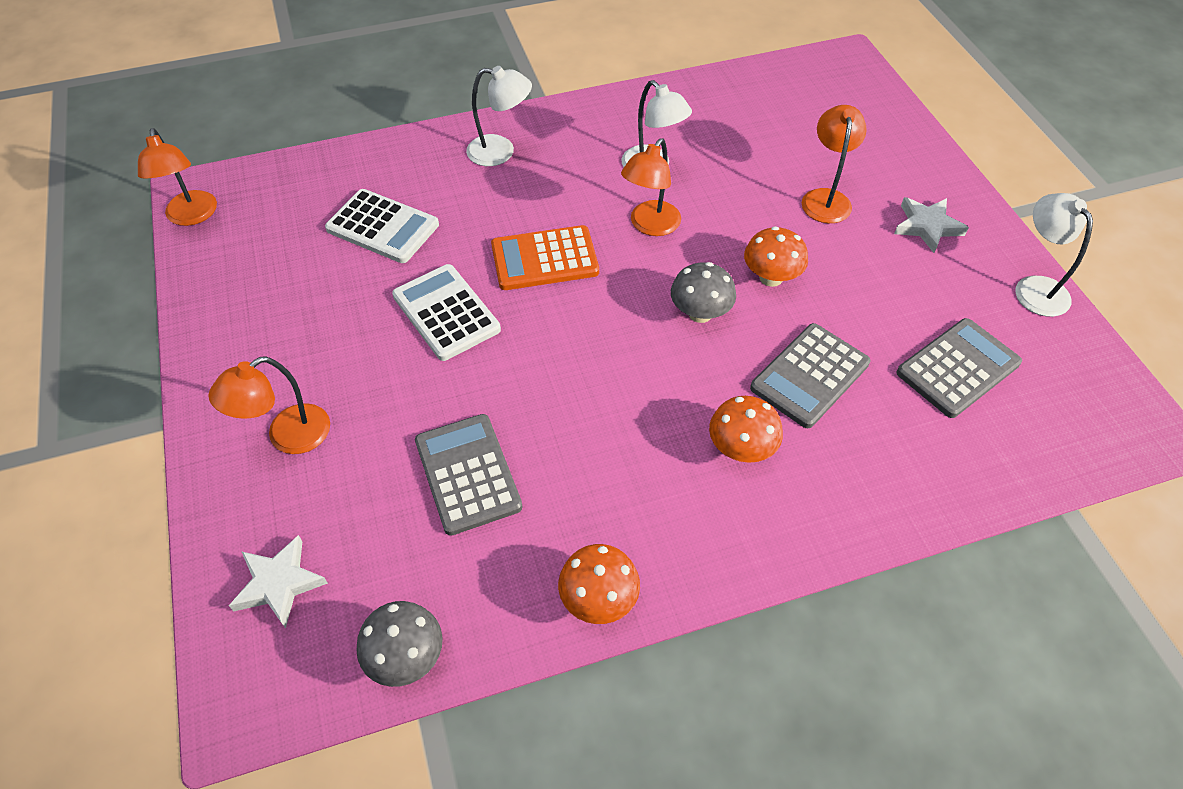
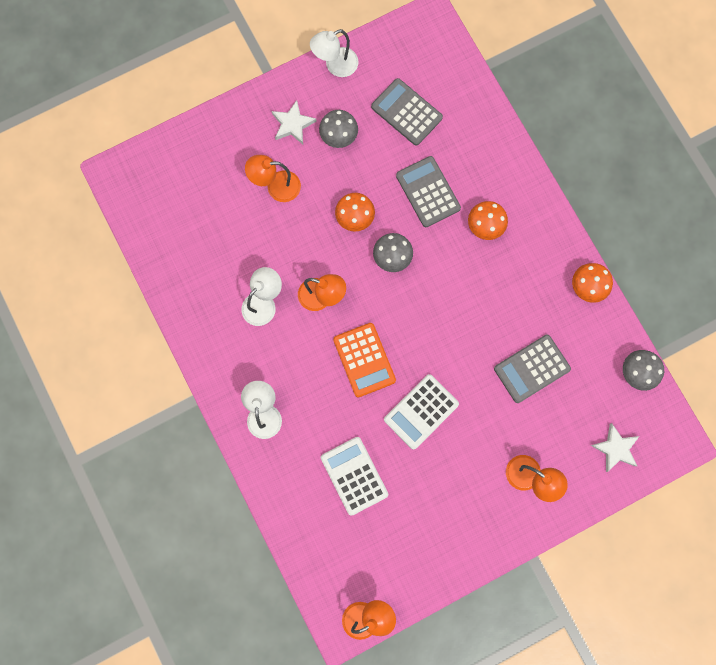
camera: 100 degrees left, 25 degrees up
white calculator [325,189,439,263] -> white calculator turned 45 degrees counterclockwise [321,437,388,516]
grey calculator [750,323,870,428] -> grey calculator turned 150 degrees counterclockwise [396,156,461,227]
none -> grey mushroom [319,110,358,148]

